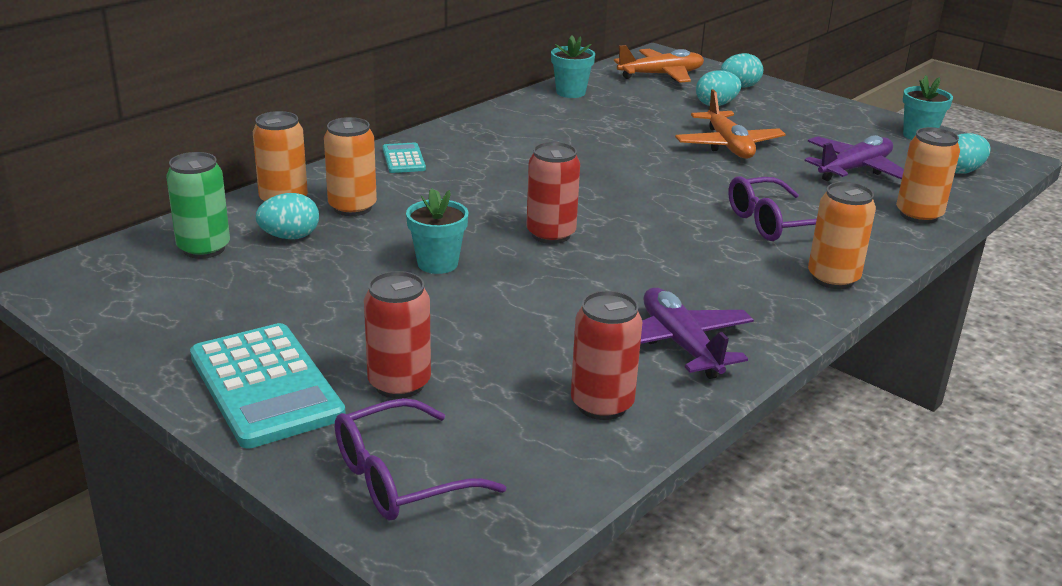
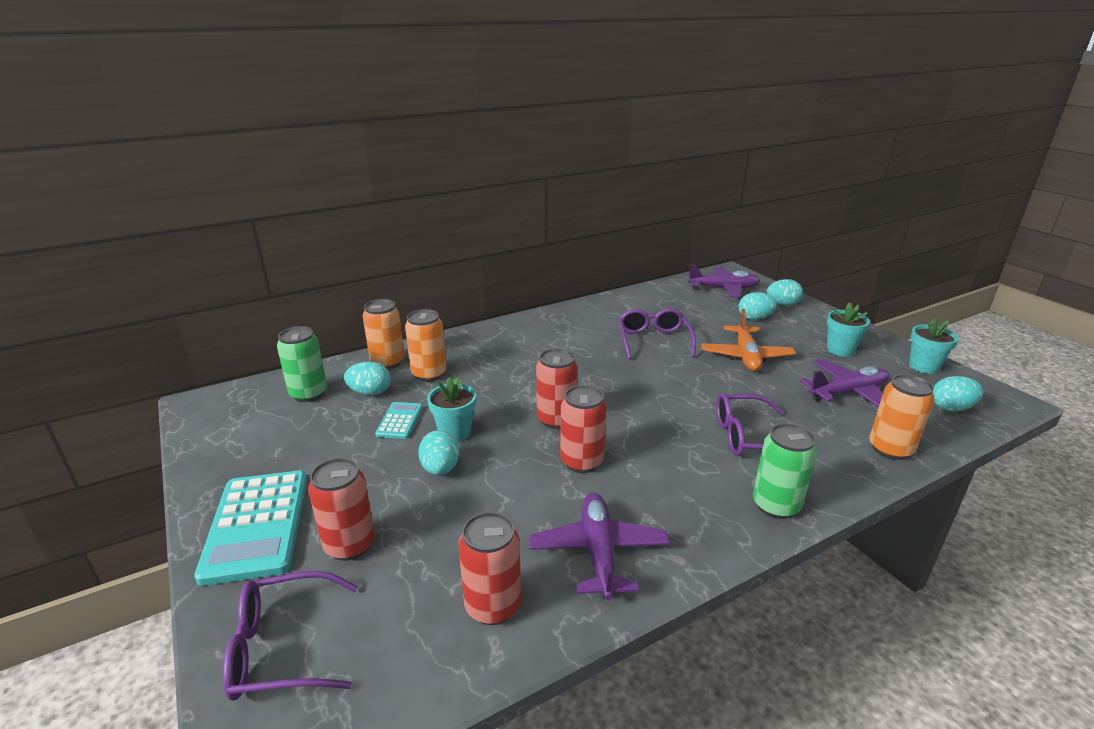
camera: 20 degrees right, 0 degrees up
turquoise calculator [383,142,426,173] -> turquoise calculator moved to [375,402,423,439]
turquoise flower pot [551,35,595,98] -> turquoise flower pot moved to [827,302,870,357]
orange plane [614,45,704,83] -> purple plane [688,265,760,297]
orange can [808,182,876,289] -> green can [753,423,817,519]
none -> turquoise egg [418,430,459,475]
none -> red can [560,385,607,473]
none -> purple glasses [619,308,696,359]

